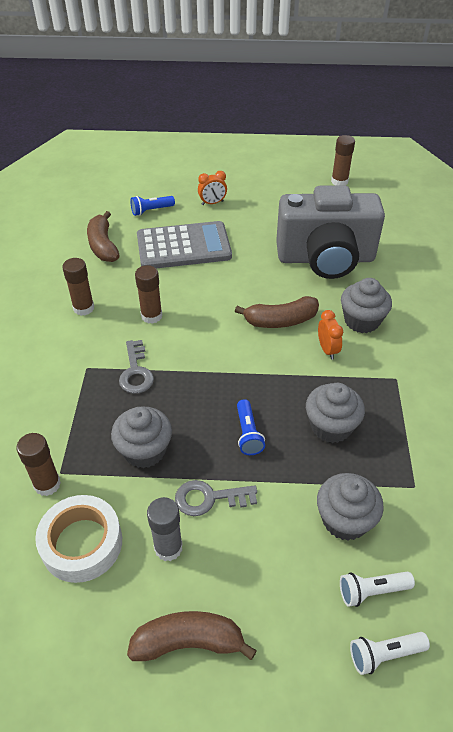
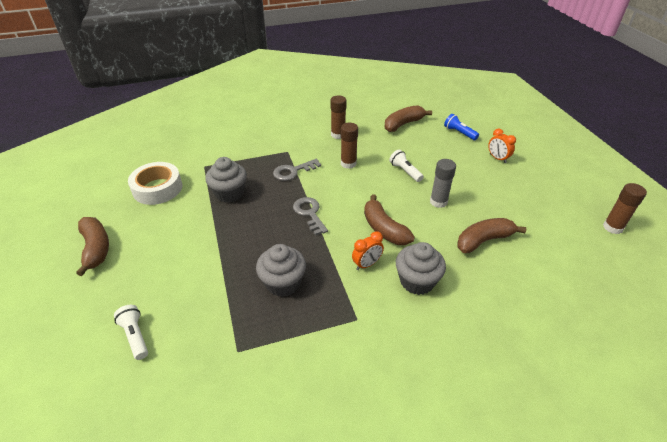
camera: 70 degrees right, 5 degrees down
brown glue stick [16,433,61,496] -> none
grey calculator [137,221,232,268] -> none
grey glue stick [147,497,183,561] -> grey glue stick moved to [430,159,456,208]
grey key [175,480,257,516] -> grey key moved to [293,197,328,236]
blue flashlight [237,399,265,455] -> none
grey camera [276,185,385,279] -> brown banana [457,218,526,253]
grey cupcake [317,473,384,541] -> none
white flashlight [350,632,430,675] -> white flashlight moved to [389,149,424,182]

